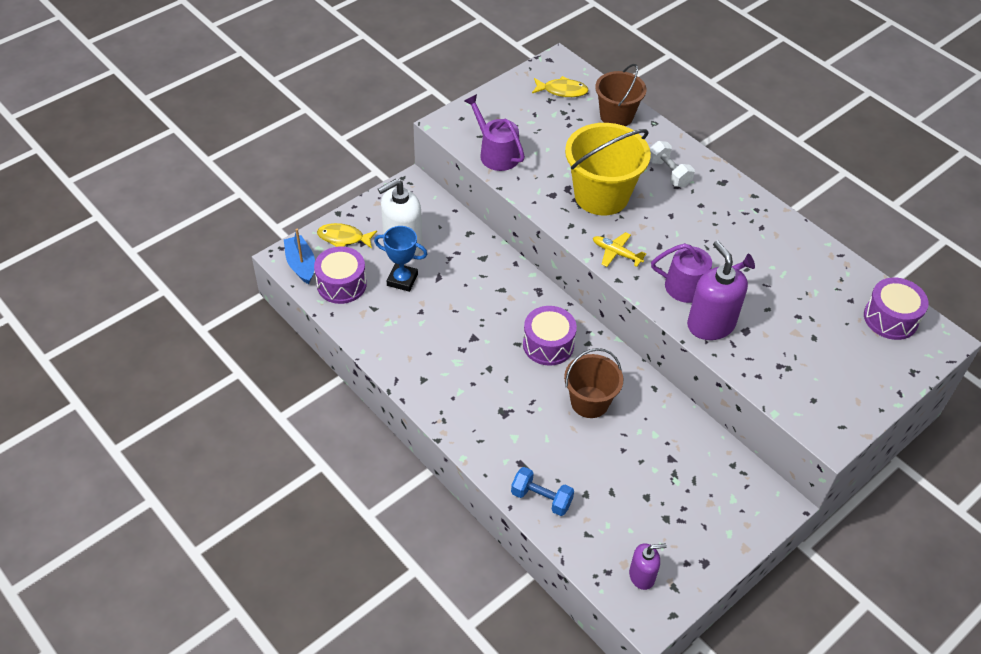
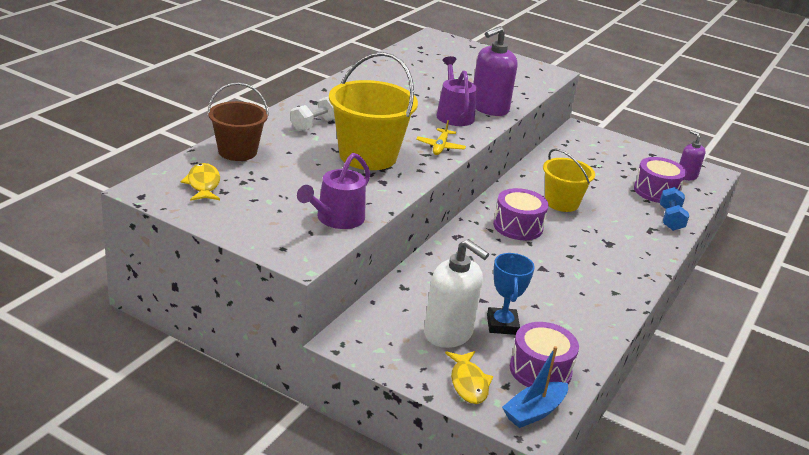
camera: 110 degrees left, 20 degrees down
brown bucket [564,348,623,418] -> yellow bucket [543,148,595,212]
purple drum [864,278,929,340] -> purple drum moved to [634,157,687,203]

